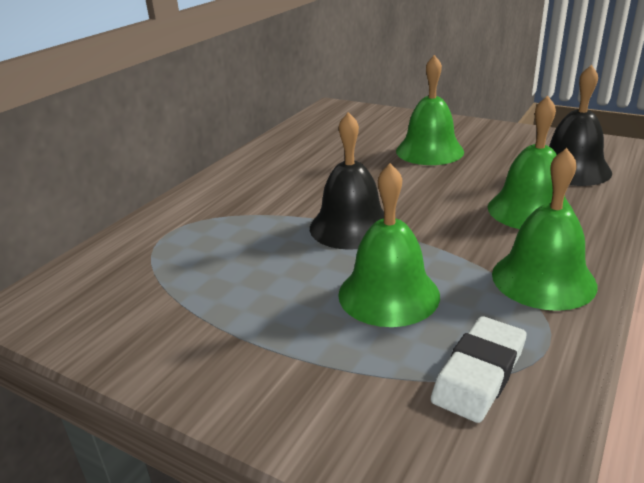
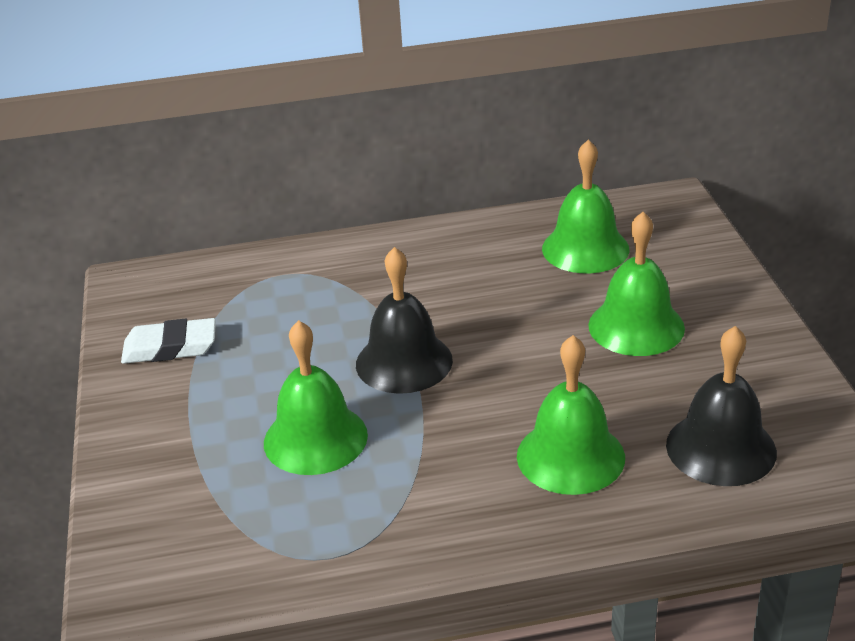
camera: 50 degrees right, 5 degrees up
white eraser [430,316,527,423] -> white eraser moved to [121,318,216,364]
green bell [492,148,597,311] -> green bell moved to [542,140,629,274]

